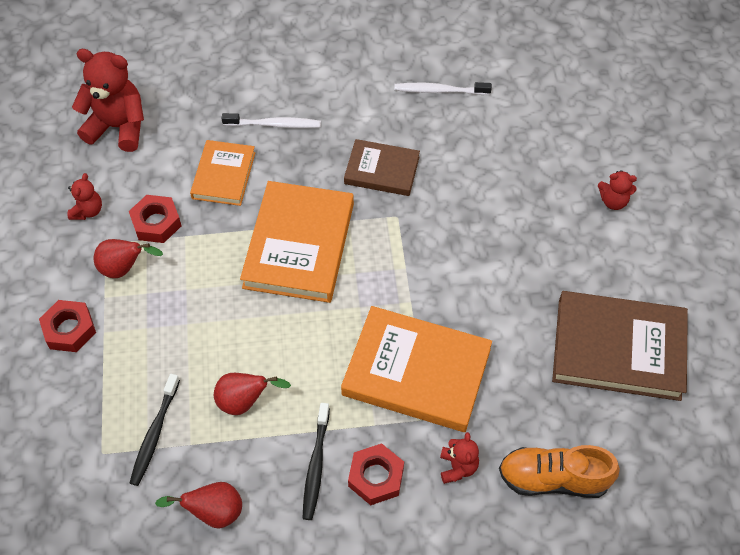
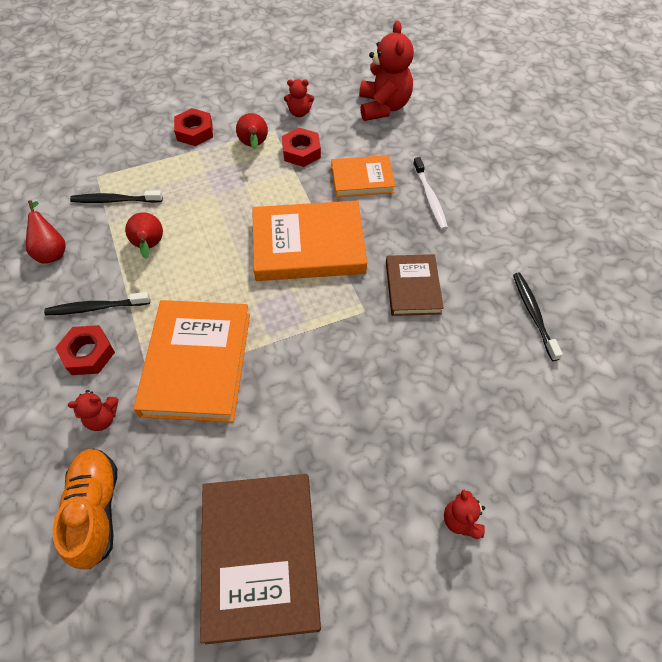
camera: 75 degrees right, 0 degrees up
white toothbrush [394,82,492,95] -> black toothbrush [513,273,563,361]

